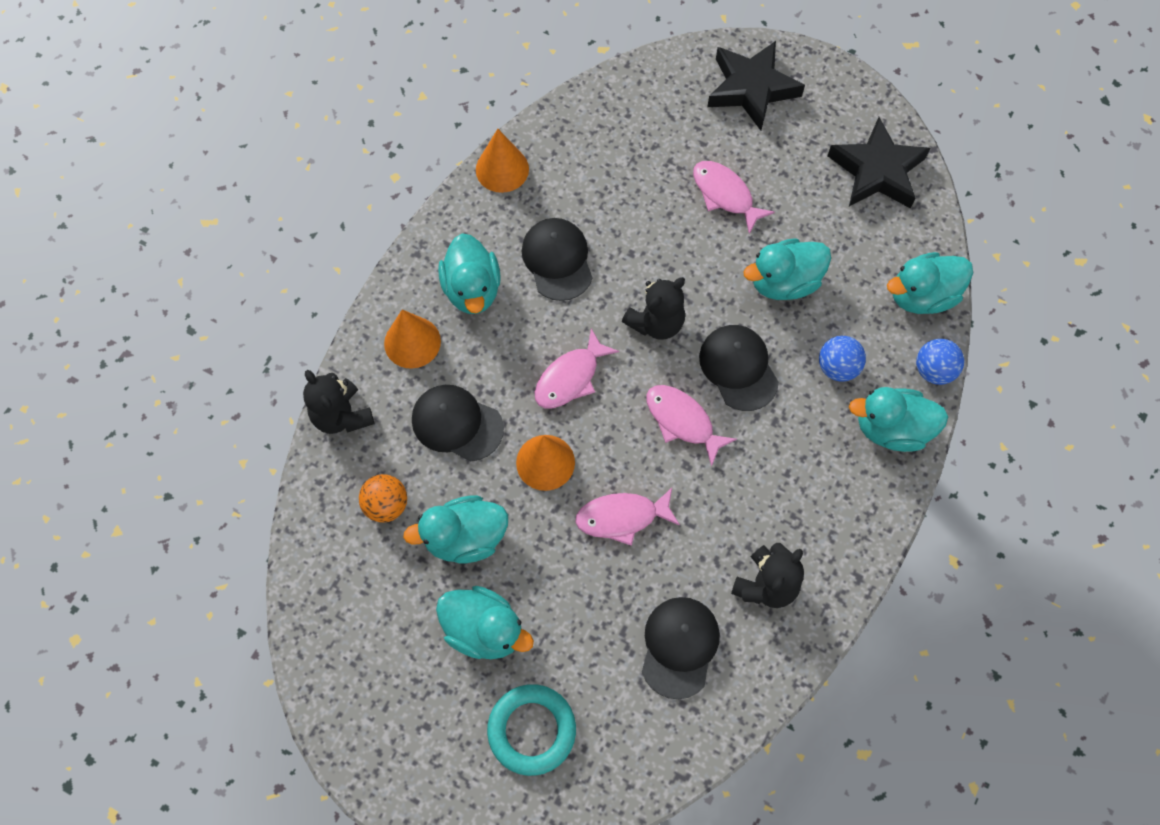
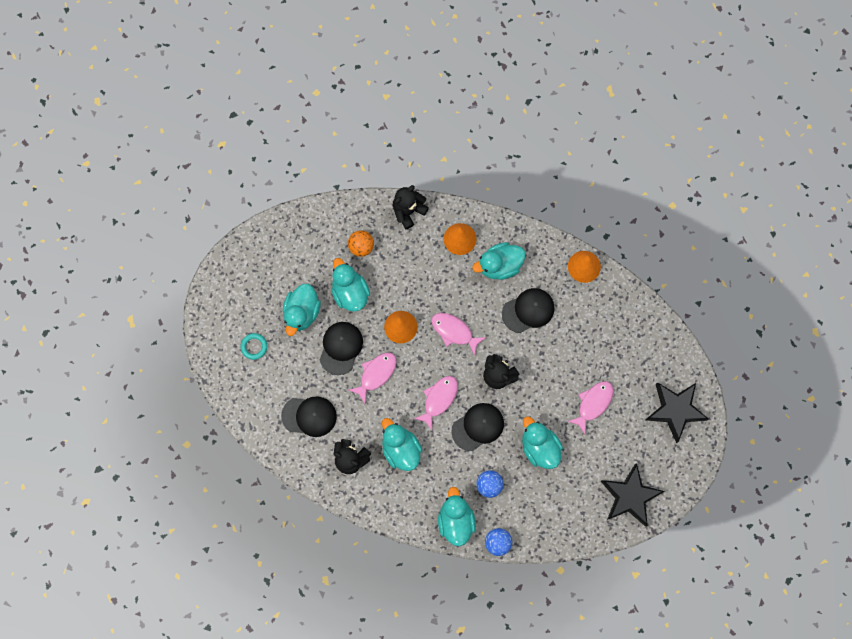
camera: 80 degrees right, 10 degrees up
black cap [412,385,504,462] -> black cap moved to [320,322,363,375]
turquoise ring [487,684,576,776] -> turquoise ring [241,333,267,360], size x0.58
pink fish [575,488,680,546] -> pink fish turned 60 degrees clockwise [349,352,397,404]
turquoise duck [887,252,973,314] -> turquoise duck moved to [382,418,422,471]

